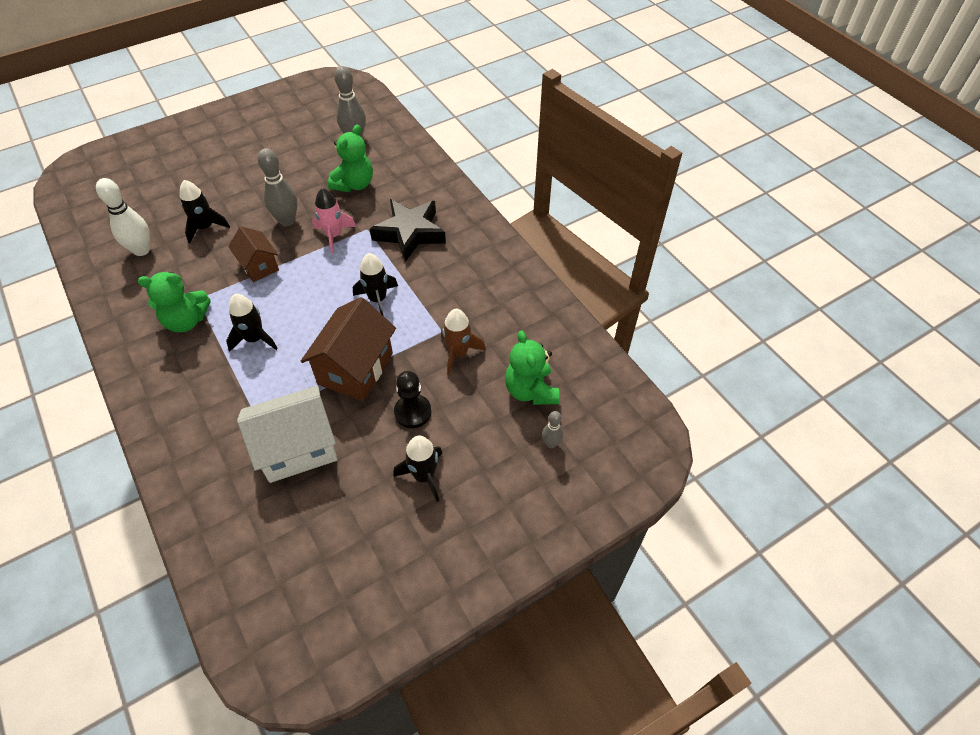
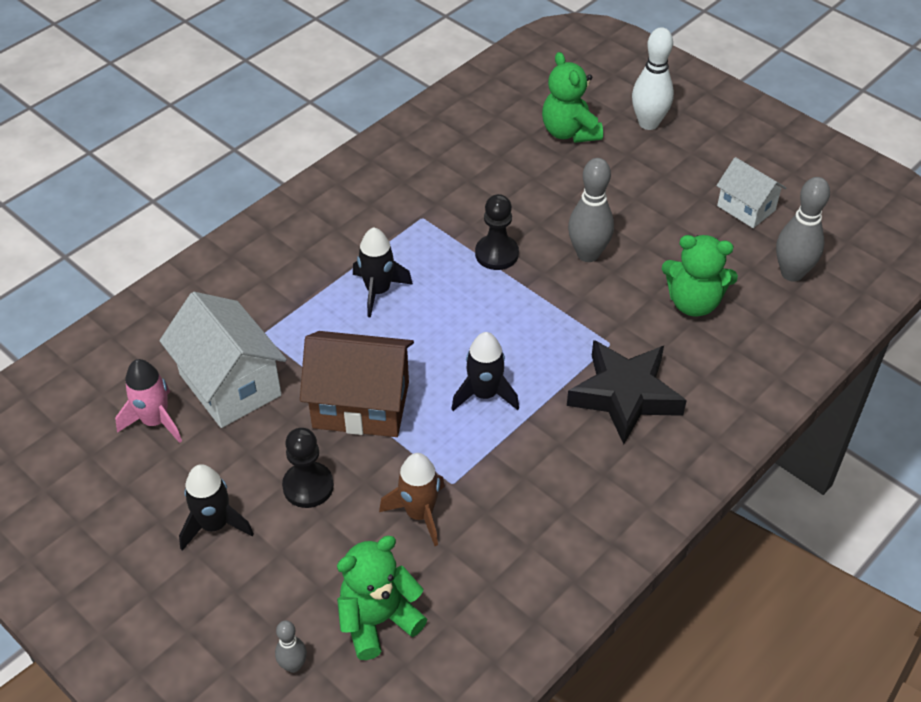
camera: 75 degrees right, 5 degrees down
white bowling pin [96,178,150,256] -> white bowling pin moved to [632,27,674,130]
green teddy bear [138,272,211,332] -> green teddy bear moved to [542,52,603,143]
black rocket [180,180,230,244] -> none
brown house [228,227,279,282] -> black pawn [475,194,519,270]
pink rocket [312,188,356,254] -> pink rocket moved to [115,359,182,443]
none -> white house [716,157,786,228]

